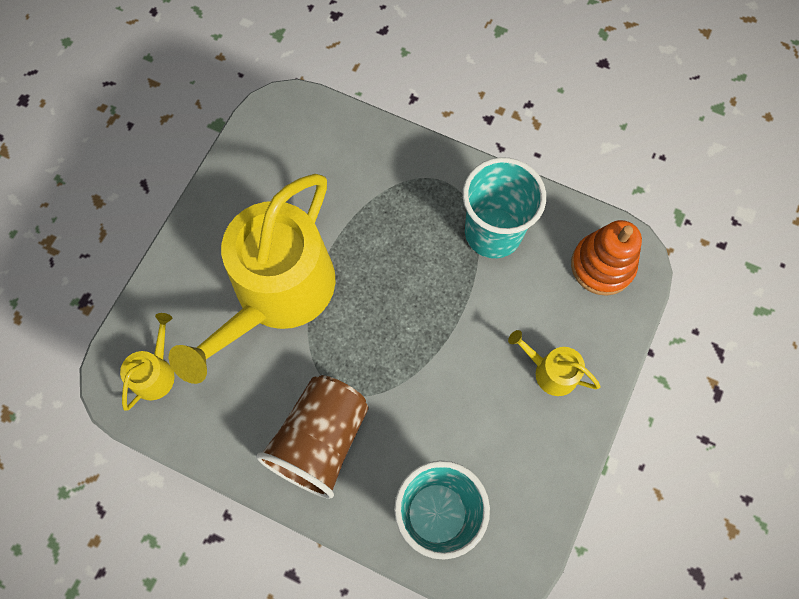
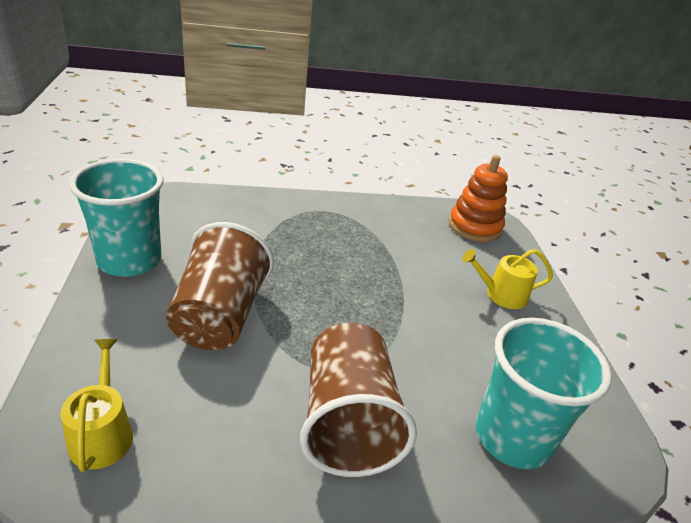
camera: 35 degrees left, 35 degrees down
yellow watering can [169,174,336,384] -> brown cup [166,222,274,350]
turquoise cup [463,157,546,258] -> turquoise cup moved to [69,159,163,277]

